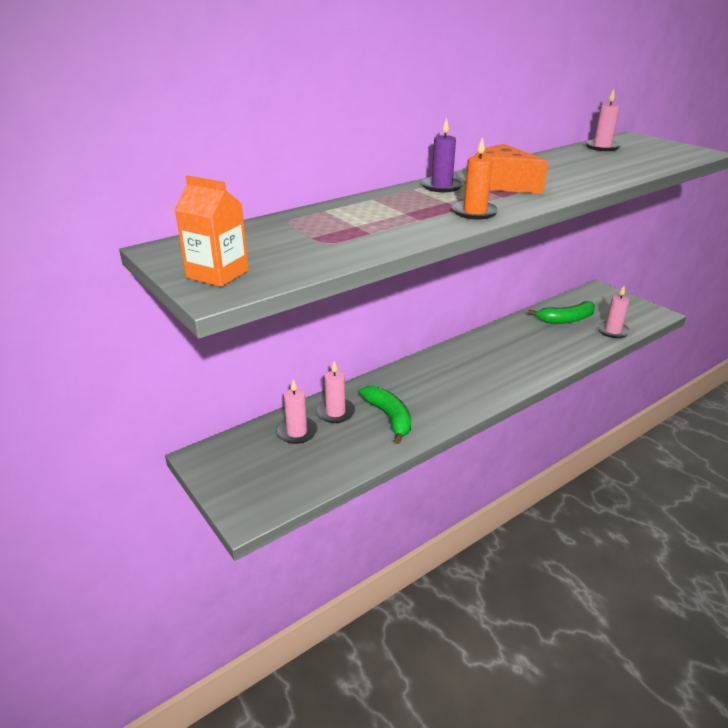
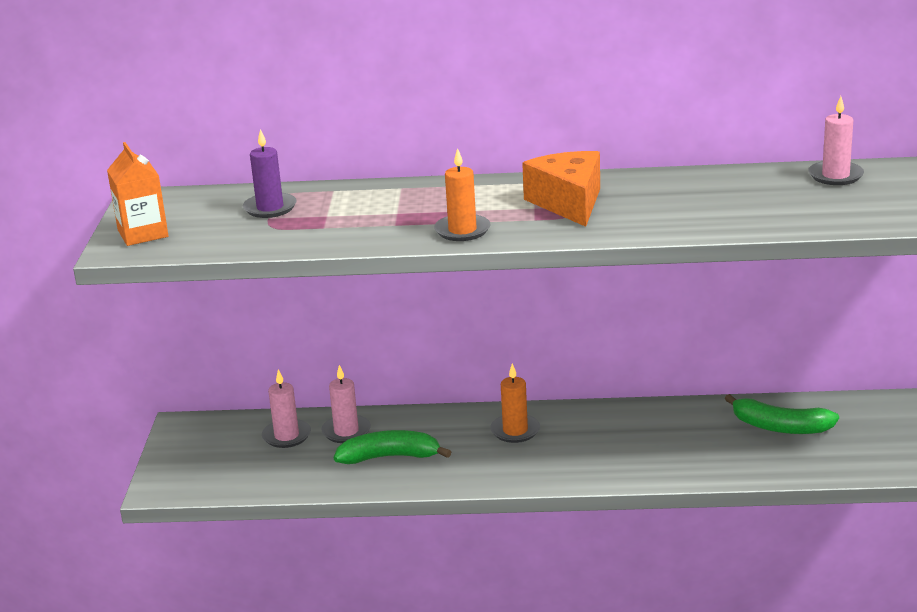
camera: 40 degrees right, 5 degrees down
green banana [359,386,411,444] -> green banana turned 105 degrees counterclockwise [334,430,451,464]
purple candle [421,117,463,192] -> purple candle moved to [243,129,297,218]
pink candle [597,286,631,338] -> none
none -> orange candle [490,363,540,443]

